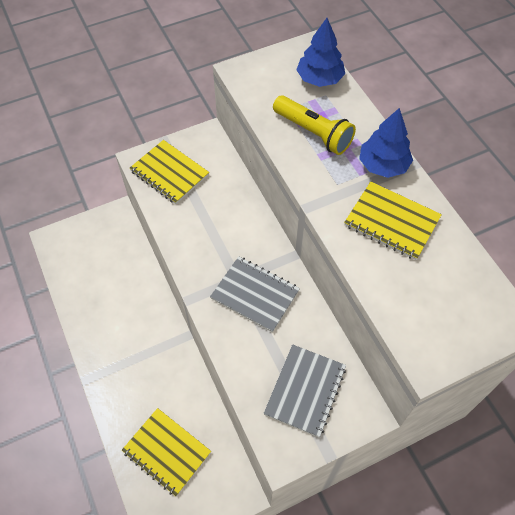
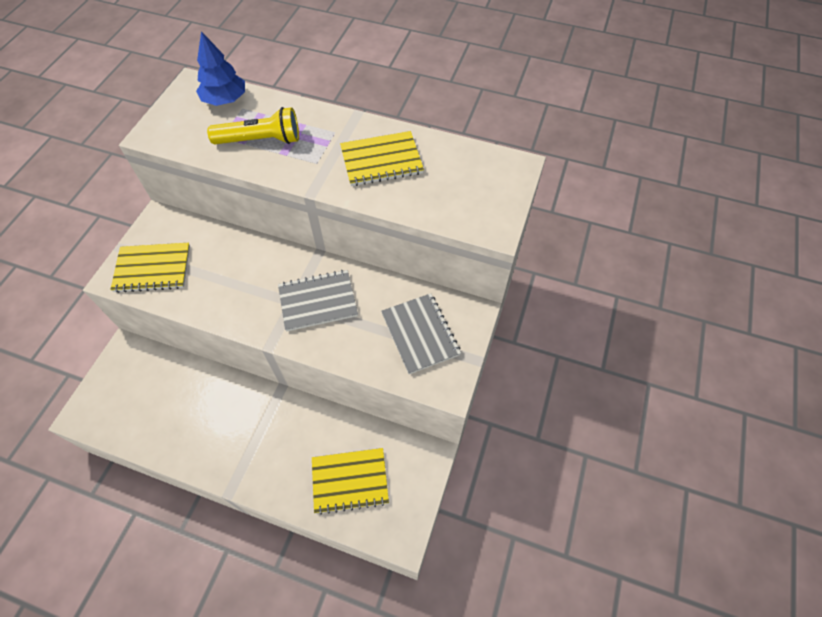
camera: 45 degrees left, 0 degrees up
blue tree [359,108,413,178] -> none

